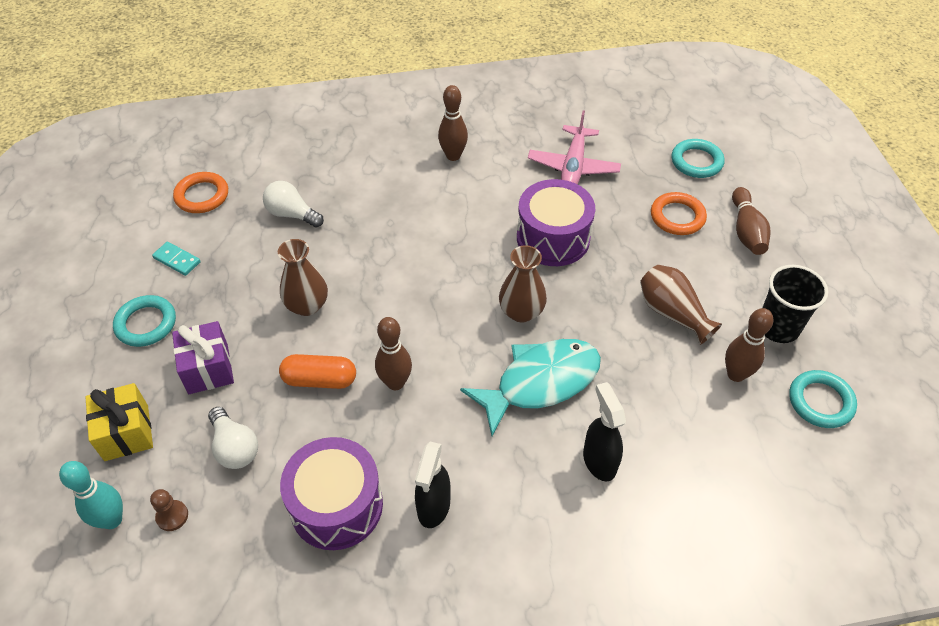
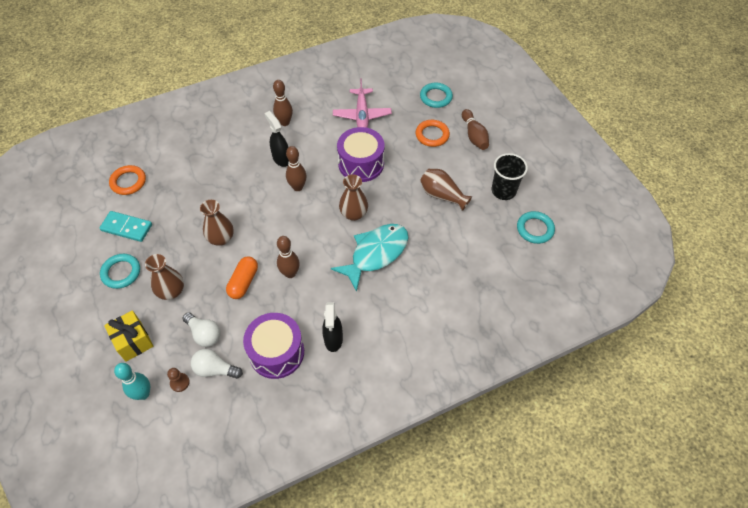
camera: 15 degrees left, 5 degrees up
turquoise domino [152,242,201,276] -> turquoise domino [100,211,152,242], size x1.58
purple gift [172,321,234,394] -> brown vase [145,254,184,300]
white light bulb [263,181,324,228] -> white light bulb moved to [191,349,243,379]
orange capsule [279,354,356,389] -> orange capsule turned 60 degrees counterclockwise [226,256,258,299]
black spray bottle [583,382,626,481] -> black spray bottle moved to [264,111,289,167]
brown bowling pin [725,308,773,382] -> brown bowling pin moved to [286,146,307,191]

